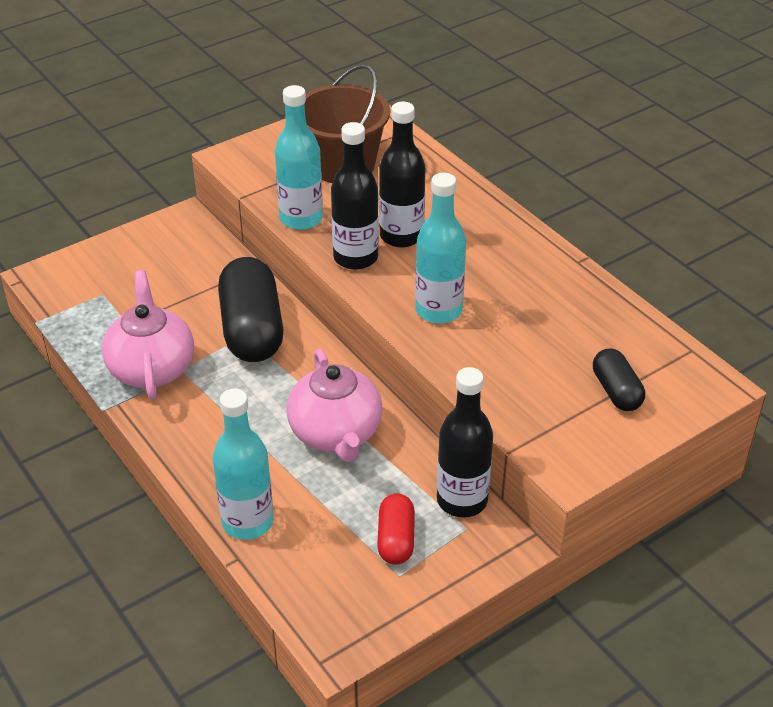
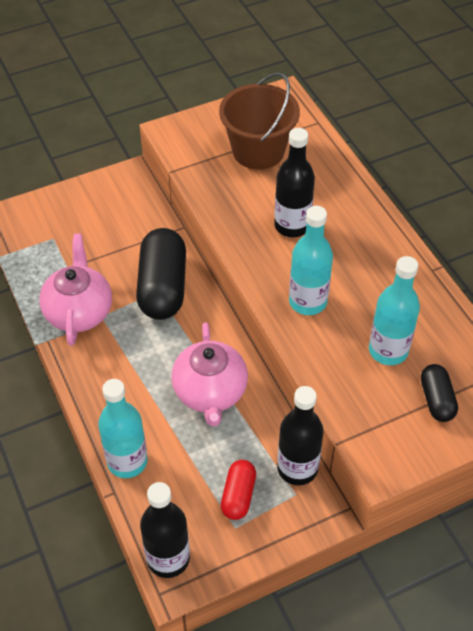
camera: 10 degrees right, 10 degrees up
turquoise bottle [275,85,323,230] -> turquoise bottle moved to [369,256,420,365]
black bottle [331,122,379,270] -> black bottle moved to [140,482,190,578]

